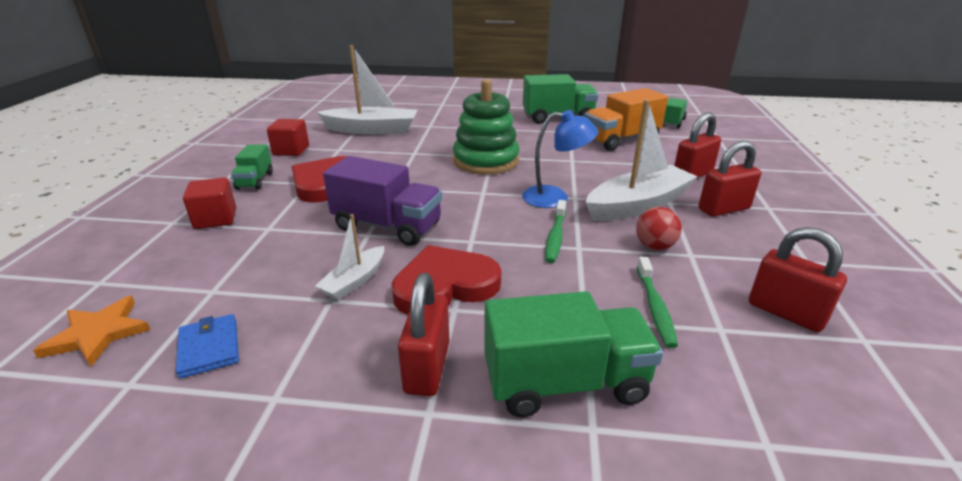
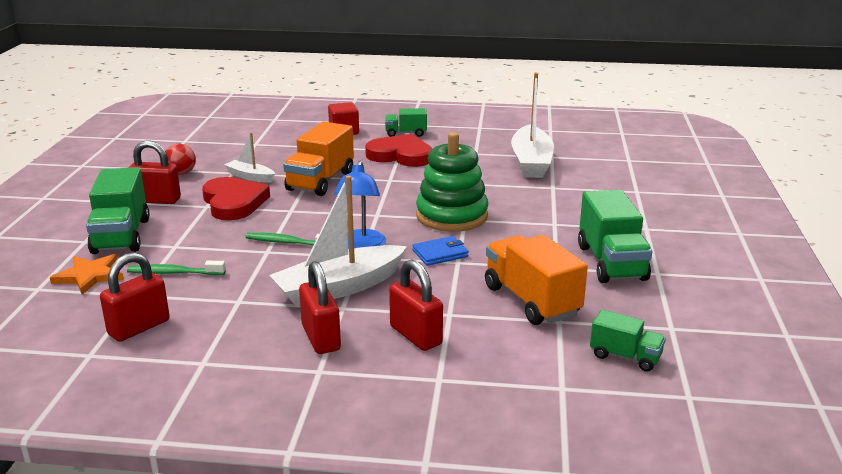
camera: 90 degrees right, 5 degrees down
orange star [33,296,151,367] -> orange star moved to [50,254,124,295]
blue wallet [176,314,239,379] -> blue wallet moved to [412,236,469,266]
red cube [267,119,309,156] -> none
purple truck [323,156,442,246] -> orange truck [283,122,354,196]
white boat [585,100,698,221] -> white boat turned 90 degrees clockwise [269,176,407,308]
red ball [636,207,682,250] -> red ball moved to [166,144,196,175]

